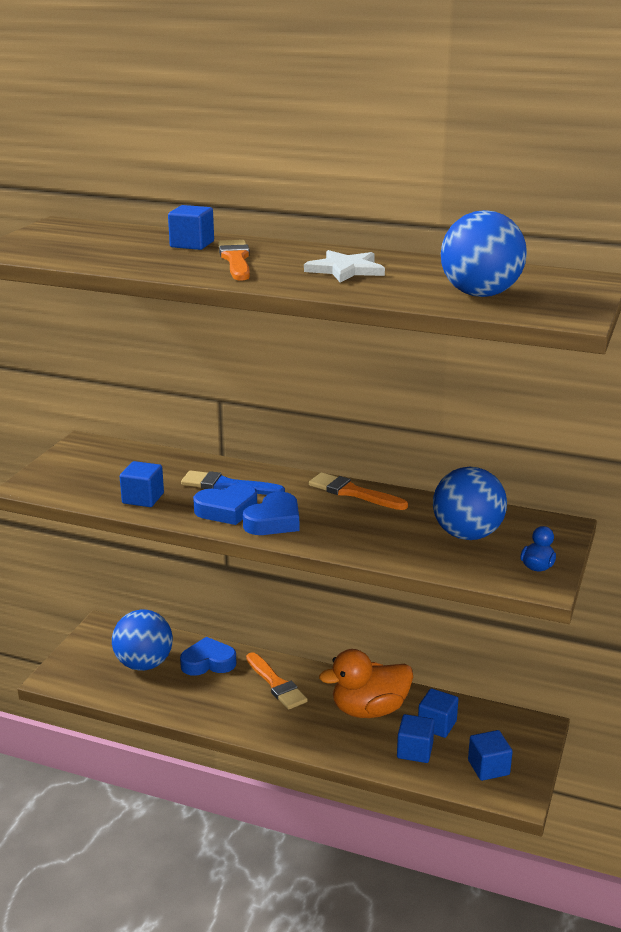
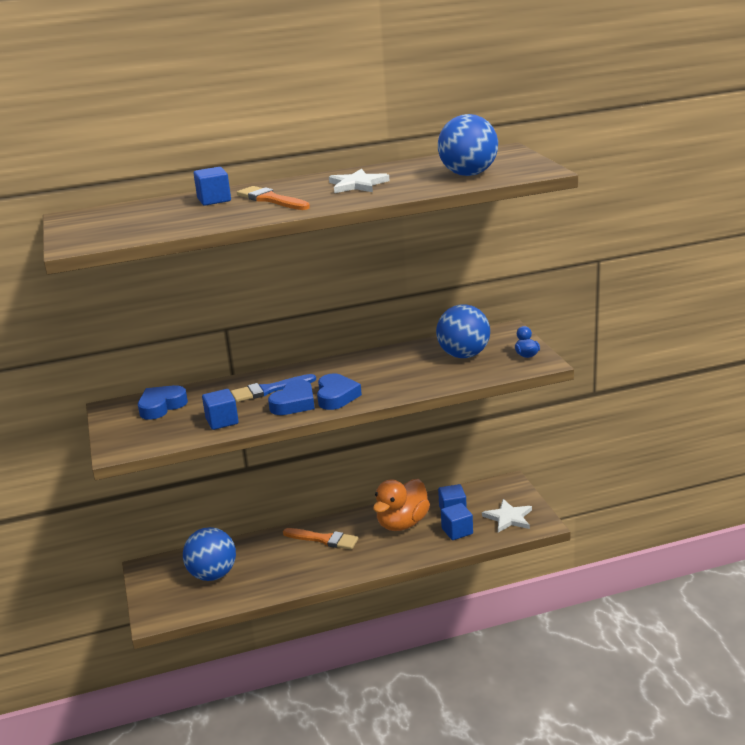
camera: 35 degrees left, 0 degrees up
blue heart [180,637,236,676] -> blue heart moved to [138,385,188,420]
orange brush [309,472,408,510] -> none
blue cube [468,730,513,781] -> white star [482,499,532,533]

